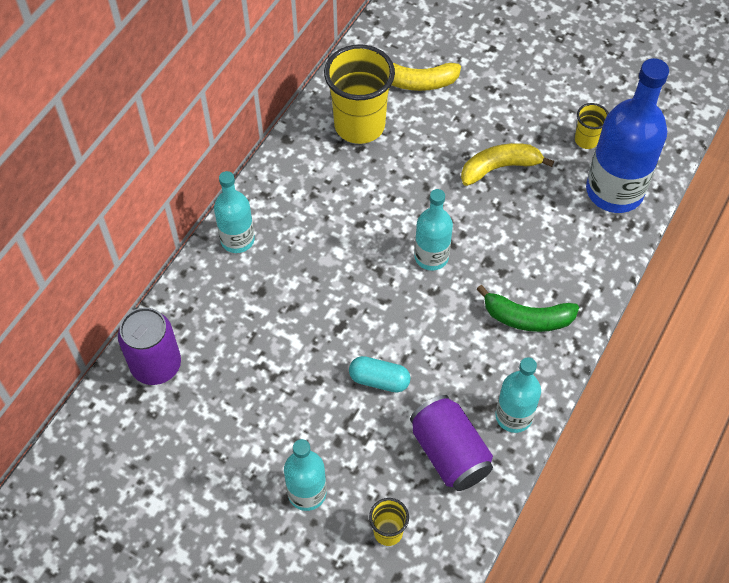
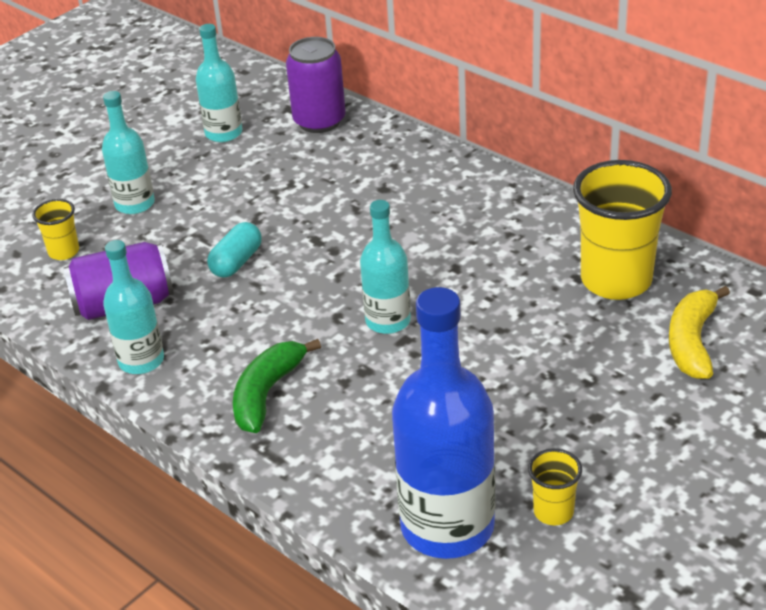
camera: 105 degrees right, 20 degrees down
turquoise bottle [214,171,255,253] -> turquoise bottle moved to [196,24,242,142]
yellow banana [461,143,554,186] -> none

